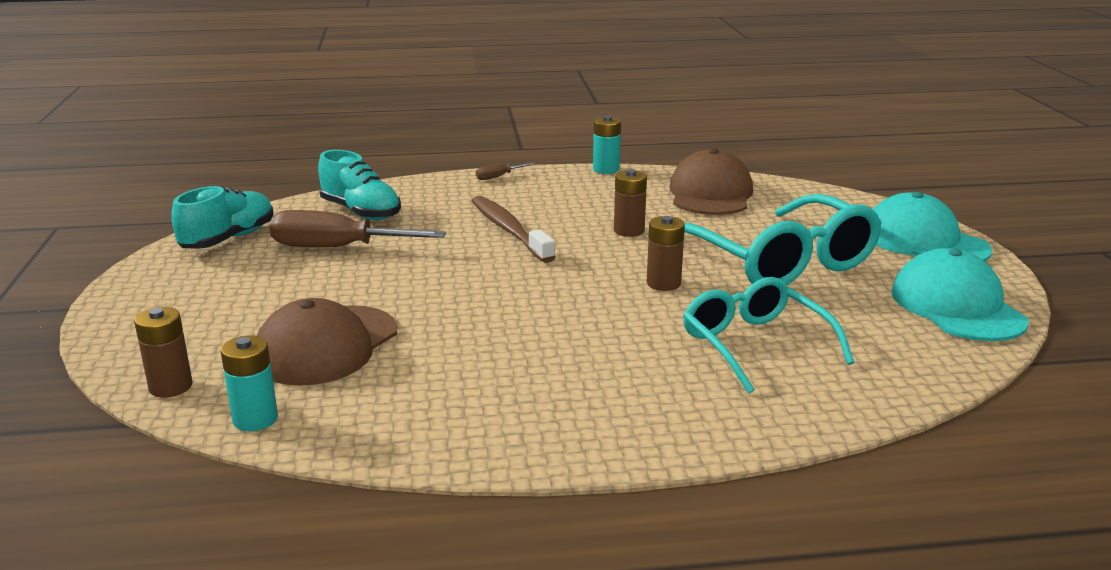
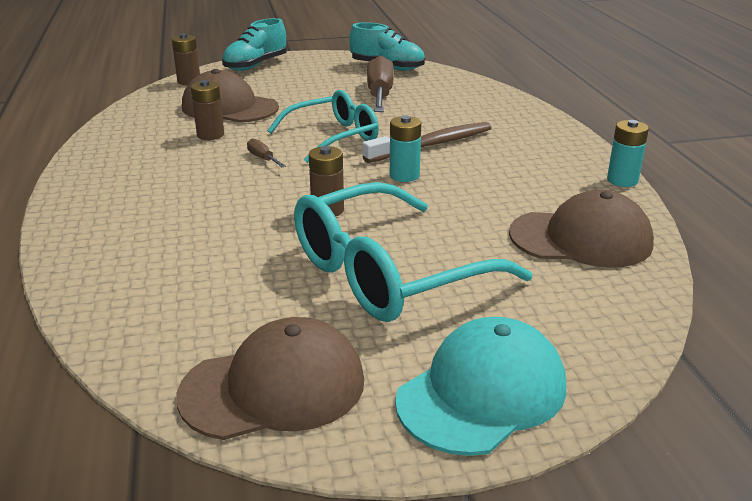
camera: 85 degrees right, 5 degrees up
turquoise battery [221,336,278,431] -> turquoise battery moved to [390,116,421,182]
turquoise shoe [318,150,401,220] -> turquoise shoe moved to [222,18,287,71]
brown screwdriver [476,163,534,180] -> brown screwdriver moved to [247,138,286,167]
brown battery [614,169,647,237] -> brown battery moved to [191,80,224,140]
turquoise glasses [683,277,854,394] -> turquoise glasses moved to [267,90,379,163]
turquoise cap [891,248,1029,341] -> brown cap [176,317,364,440]

